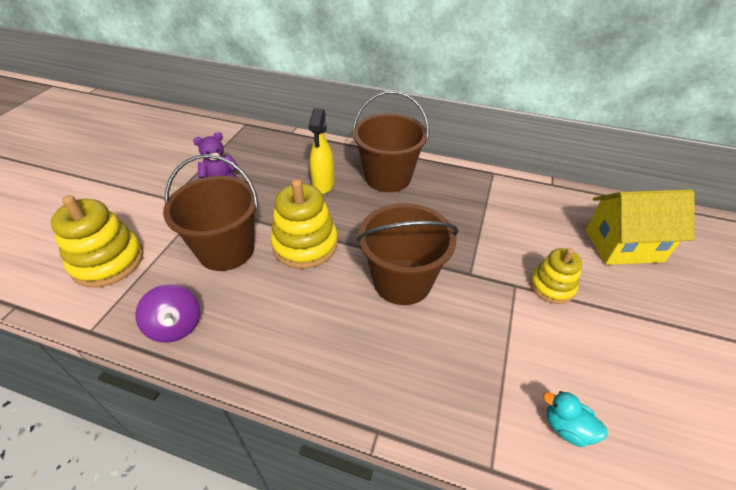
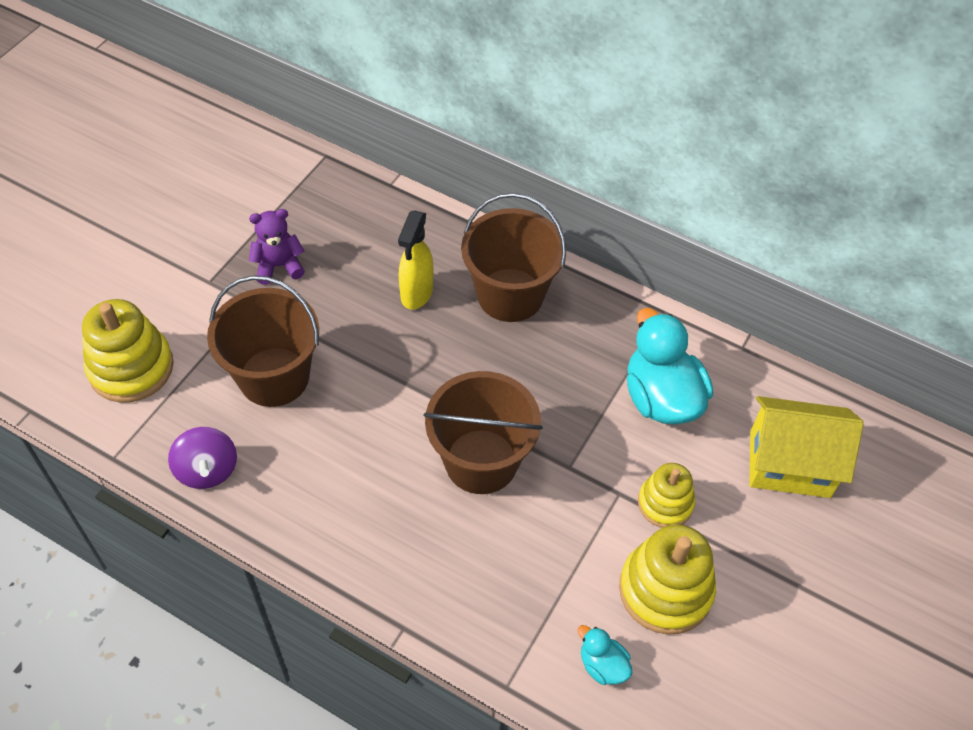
camera: 10 degrees right, 10 degrees up
yellow stacking toy [270,179,338,269] -> yellow stacking toy moved to [619,524,716,635]
none -> turquoise duck [627,308,713,425]

